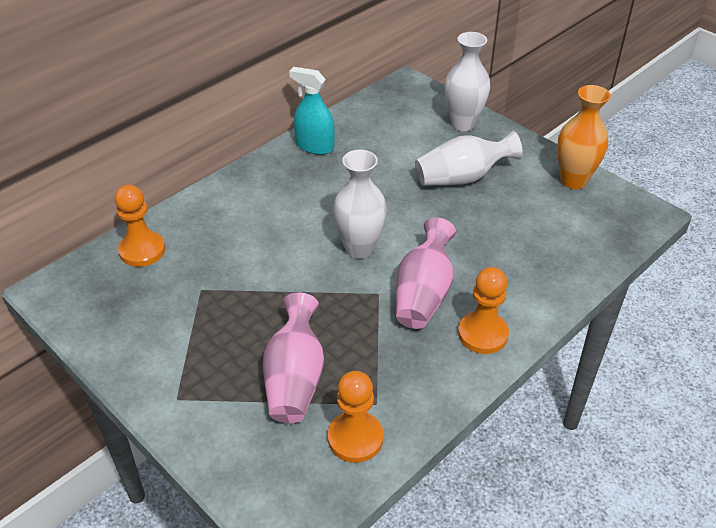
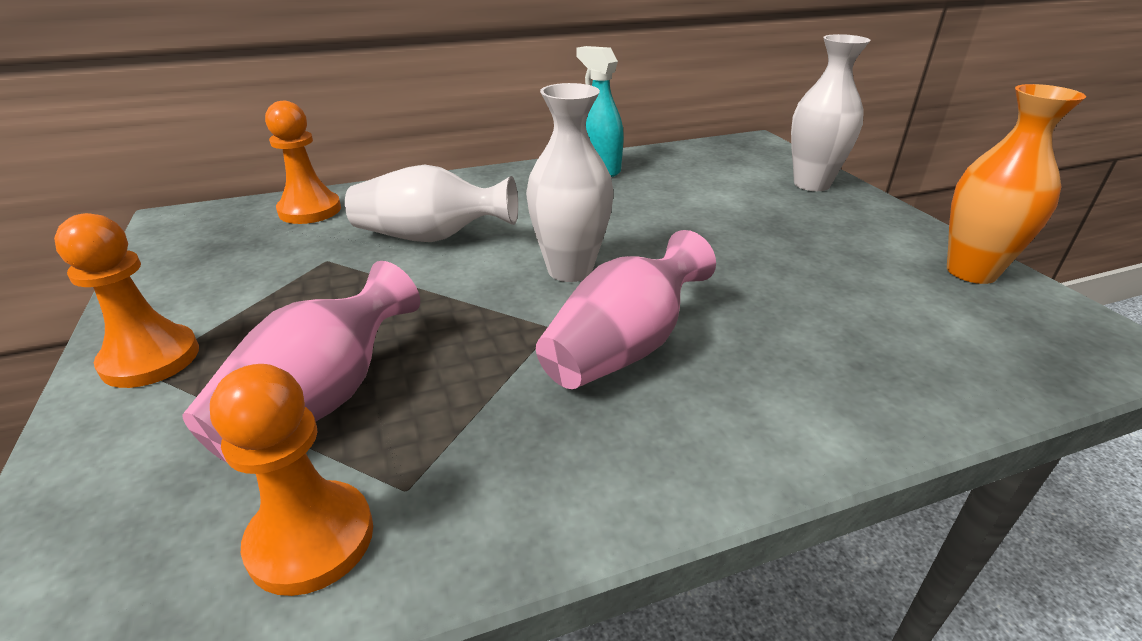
camera: 25 degrees right, 10 degrees down
white vase [415,131,523,186] -> white vase moved to [345,165,518,242]
orange pawn [458,267,509,354] -> orange pawn moved to [54,213,199,388]

